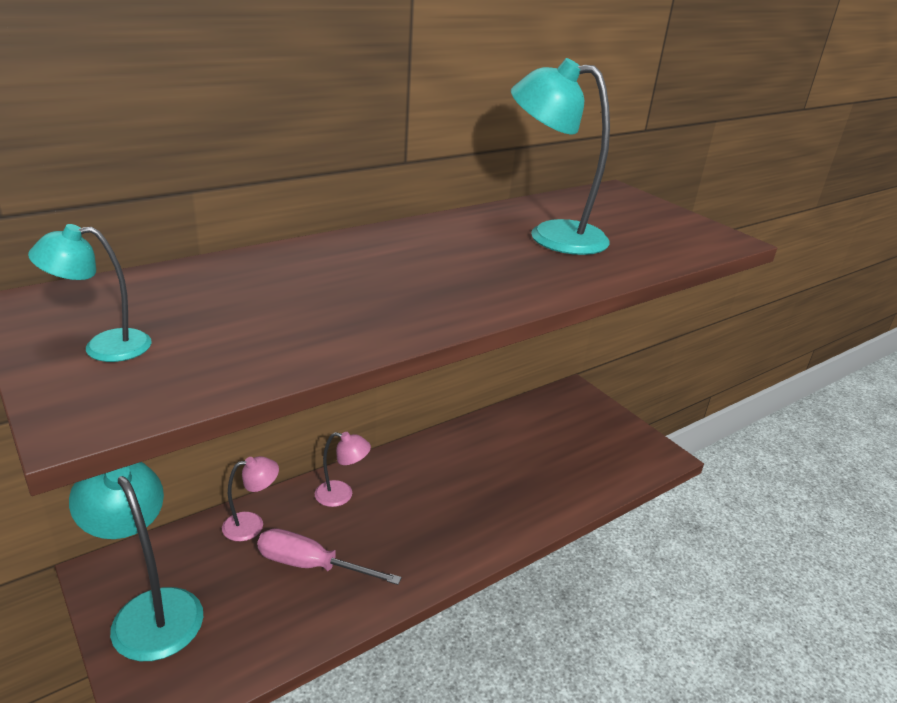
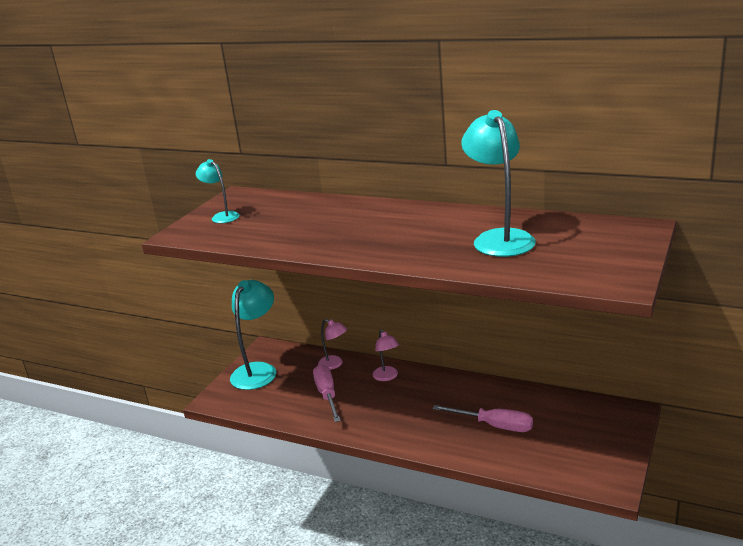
camera: 65 degrees right, 5 degrees down
none -> pink screwdriver [432,405,533,432]

